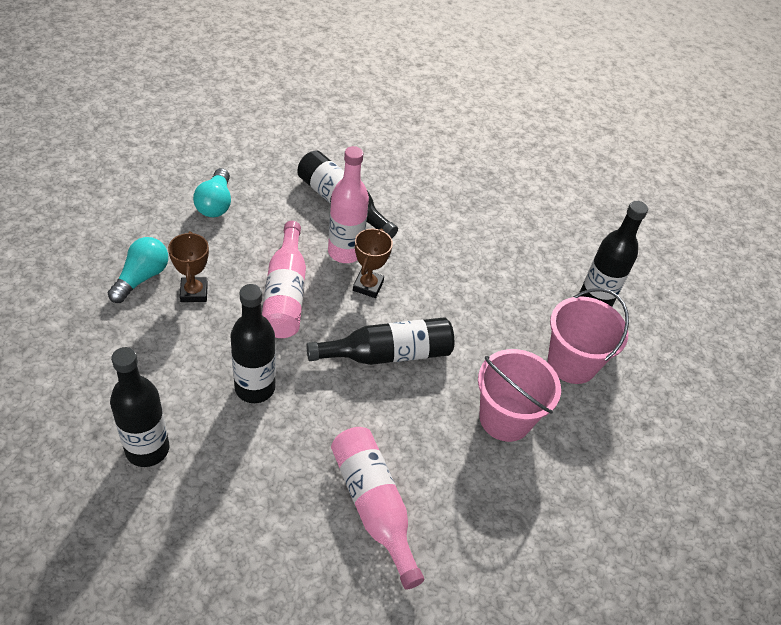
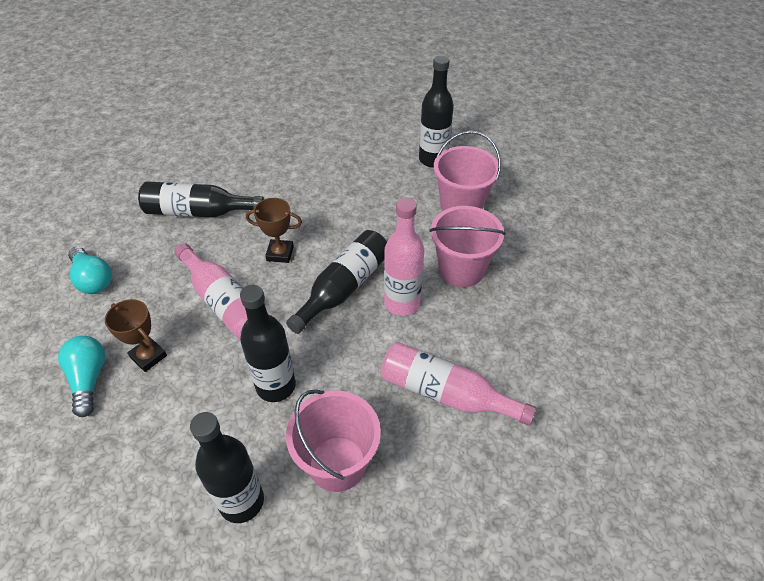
camera: 35 degrees left, 0 degrees up
pink bottle [328,146,369,263] -> pink bottle moved to [384,198,424,316]
brown trophy [353,228,393,298] -> brown trophy turned 60 degrees counterclockwise [246,198,302,263]
none -> pink bucket [286,389,381,492]

